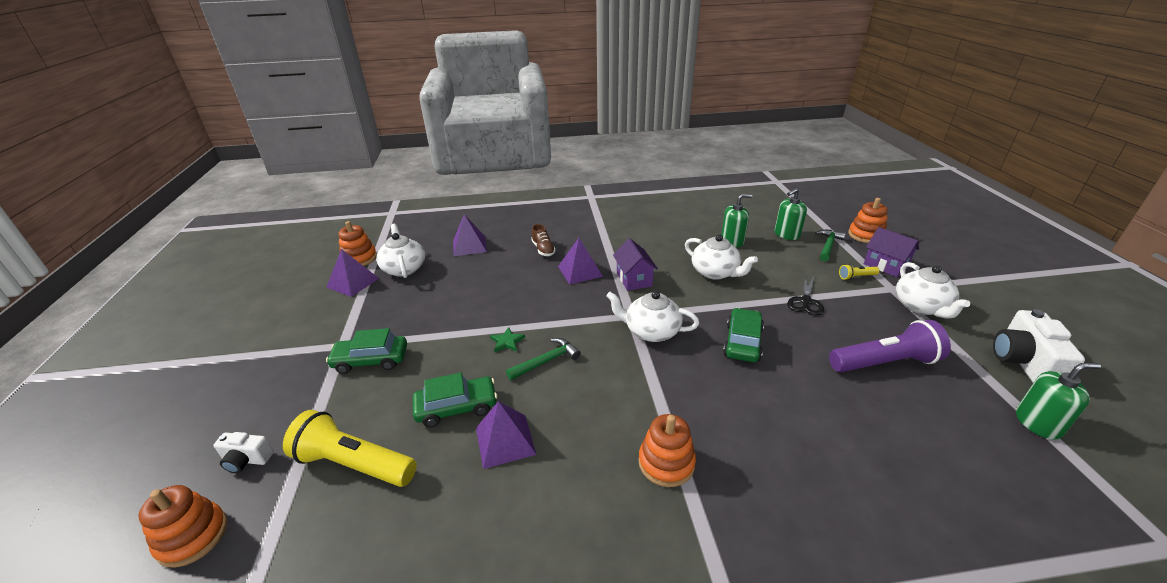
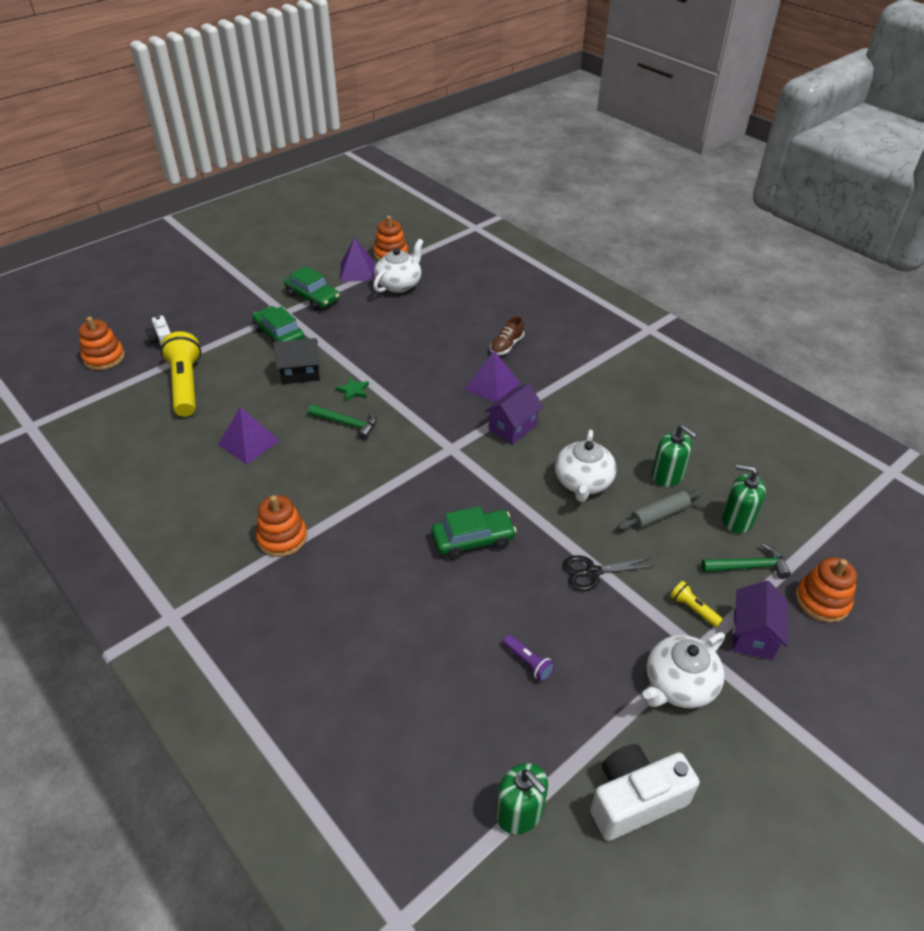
camera: 55 degrees right, 10 degrees up
green car [413,373,497,427] -> green car moved to [284,266,340,310]
purple pyramid [453,214,487,256] -> none
white teapot [606,291,699,342] -> none
purple flashlight [829,320,951,372] -> purple flashlight [503,635,555,681], size x0.44
none -> black house [273,338,320,384]
none -> grey rolling pin [617,489,703,530]

